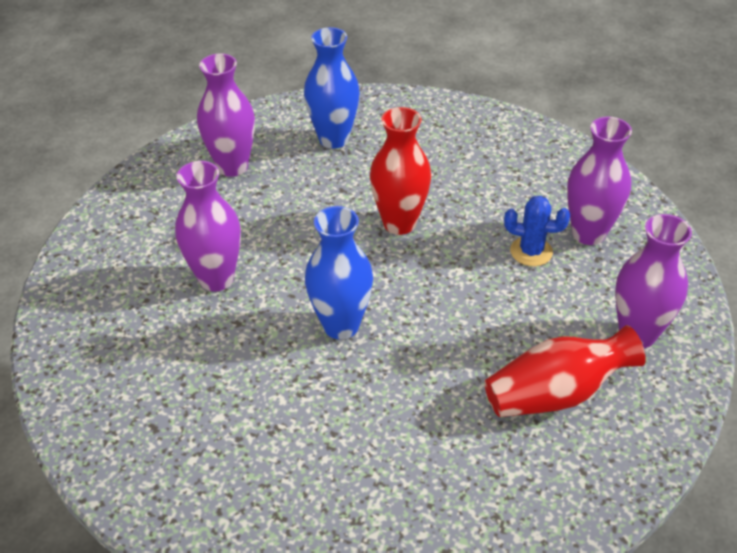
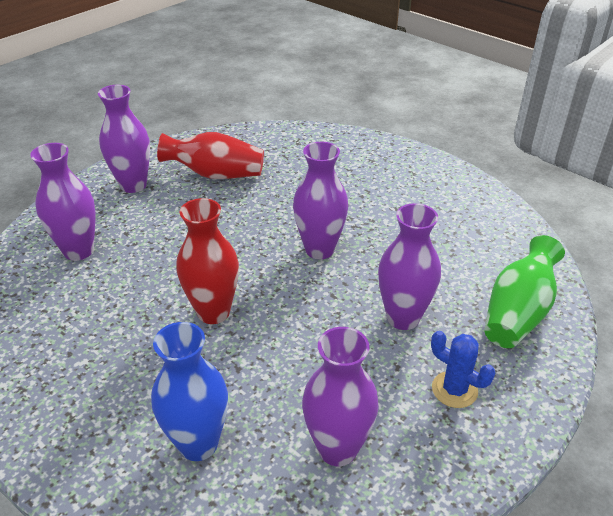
camera: 155 degrees left, 5 degrees down
blue vase [305,206,373,340] -> purple vase [293,142,348,259]
blue cactus [504,196,570,266] -> blue cactus moved to [431,331,495,408]
none -> green vase [484,235,565,348]

